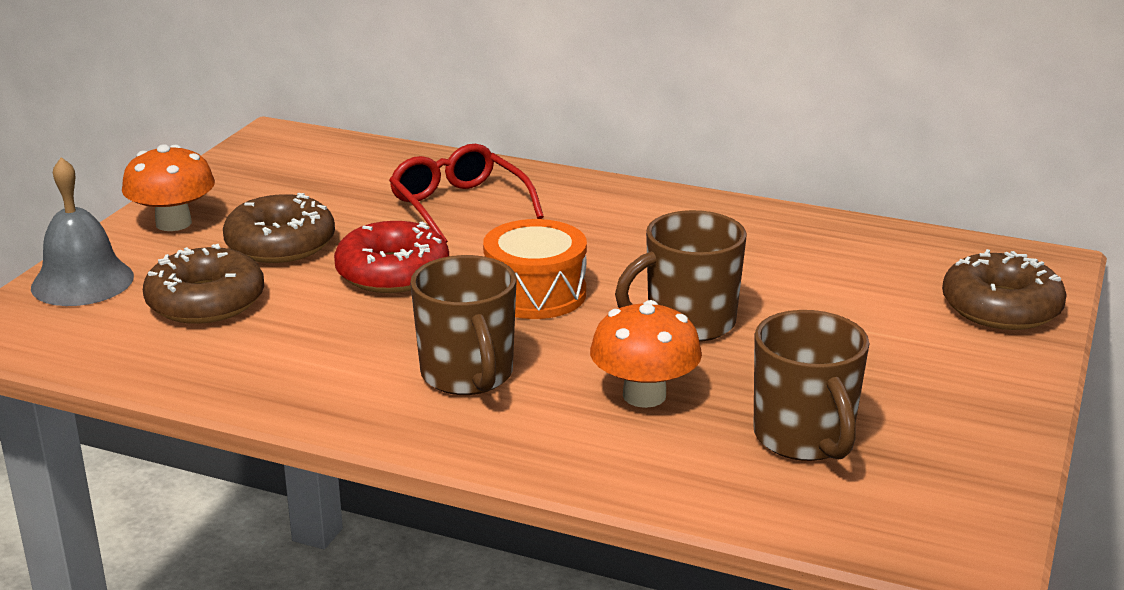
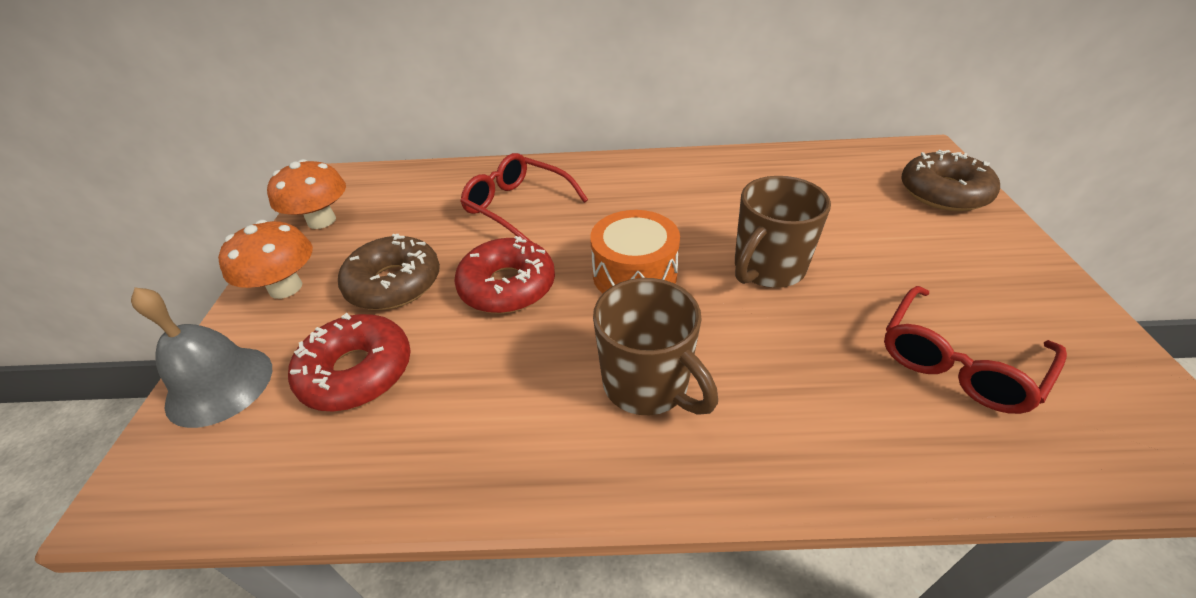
camera: 20 degrees left, 15 degrees up
brown donut [143,244,264,324] -> red donut [288,313,411,412]
orange mushroom [590,300,702,408] -> orange mushroom moved to [267,159,346,229]
brown mug [754,310,870,461] -> red glasses [884,286,1067,414]

